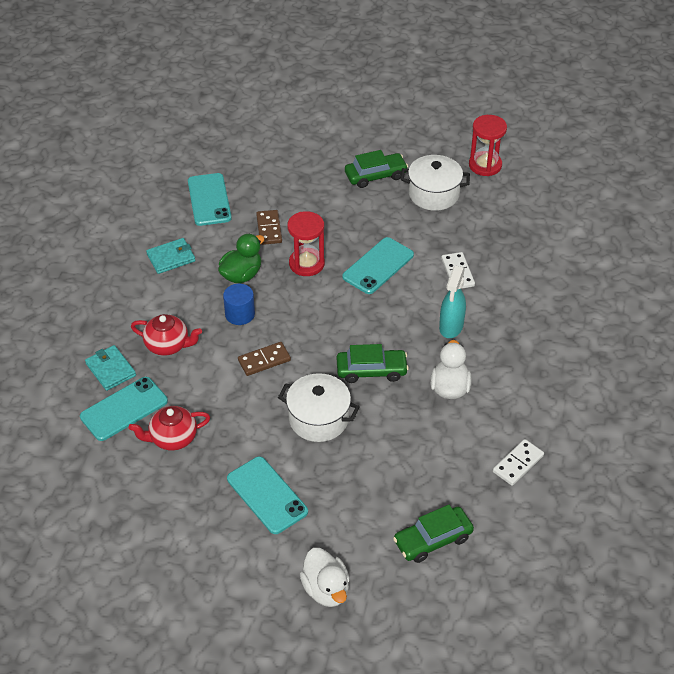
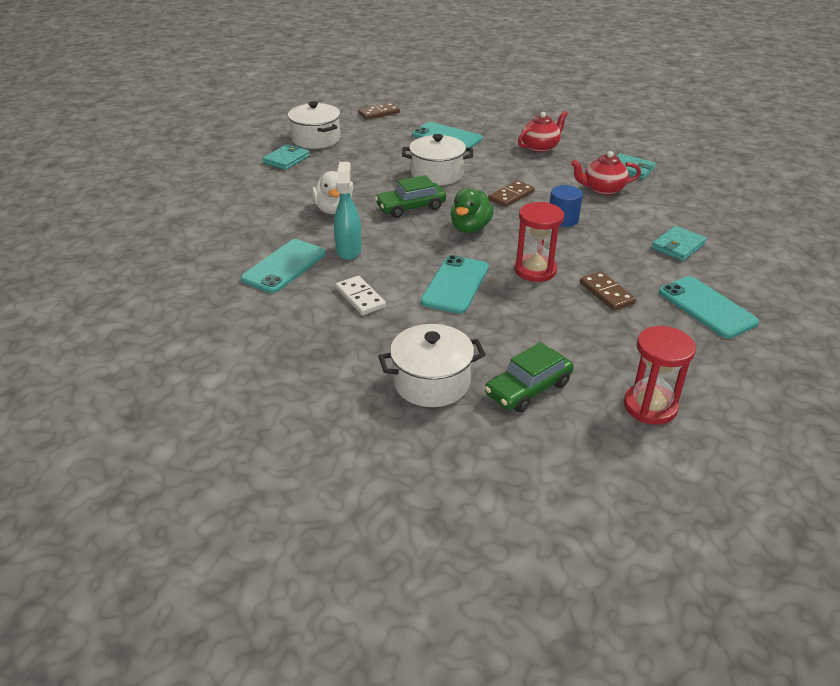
camera: 160 degrees right, 10 degrees down
turquoise phone [80,377,168,441] -> turquoise phone moved to [240,239,326,293]
green duck [218,234,265,283] -> green duck moved to [450,188,494,233]
white duck [300,548,350,607] -> brown domino [358,103,400,120]
green car [393,505,474,563] -> white pot [288,101,340,149]
red hourglass [469,115,507,176] -> red hourglass moved to [624,326,696,425]
white domino [493,439,544,486] -> none
none -> turquoise wallet [262,144,310,170]

